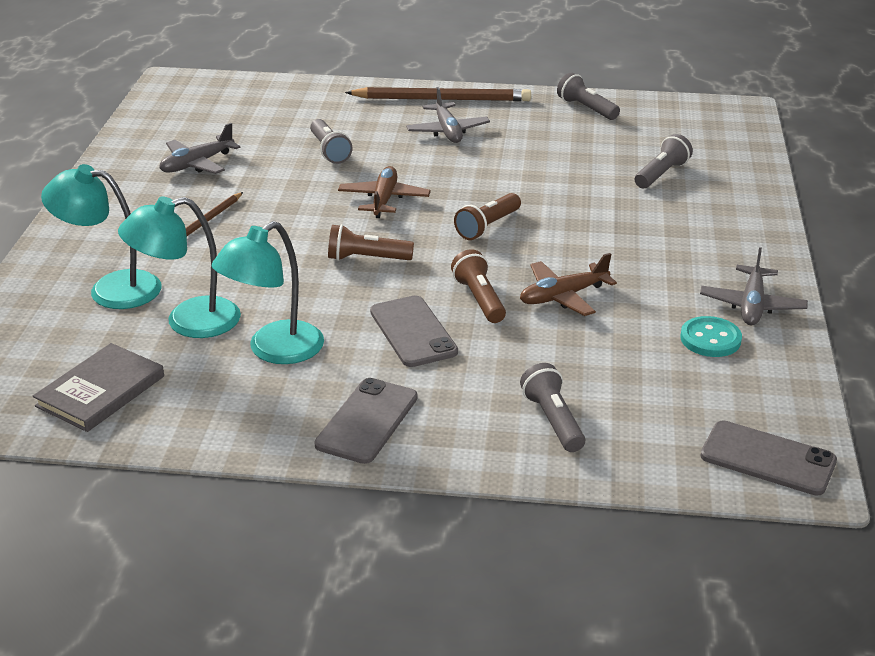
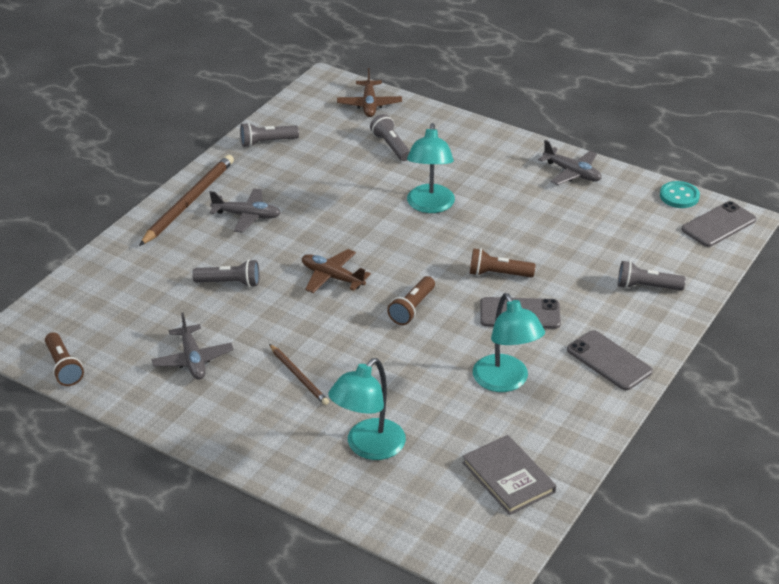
camera: 65 degrees left, 5 degrees up
turquoise lamp [118,196,241,338] -> turquoise lamp moved to [407,123,455,213]
brown flashlight [454,193,521,240] -> brown flashlight moved to [45,332,84,386]
brown plane [520,253,617,316] -> brown plane moved to [337,68,402,117]
turquoise button [680,316,742,357] -> turquoise button moved to [660,181,700,208]

